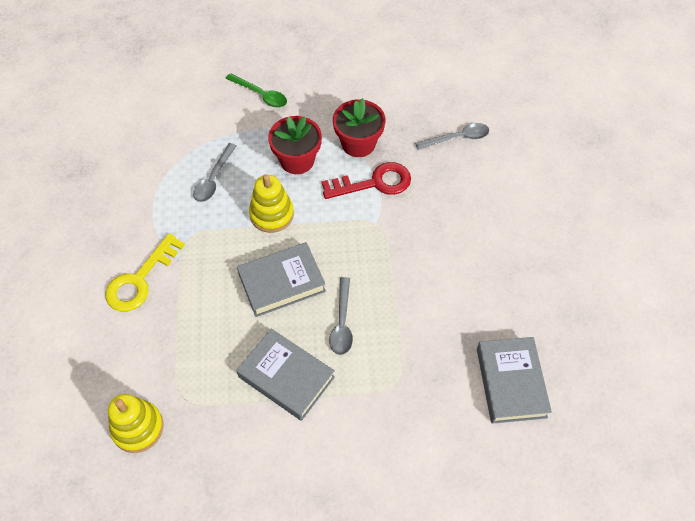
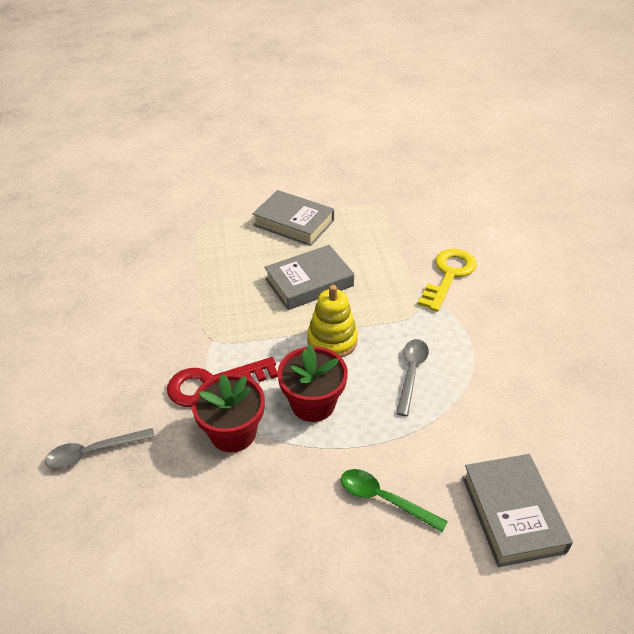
camera: 175 degrees right, 15 degrees down
yellow stacking toy [108,394,164,453] -> none
grey spoon [329,277,353,355] -> none
grey book [477,337,552,424] -> grey book moved to [462,454,573,567]

